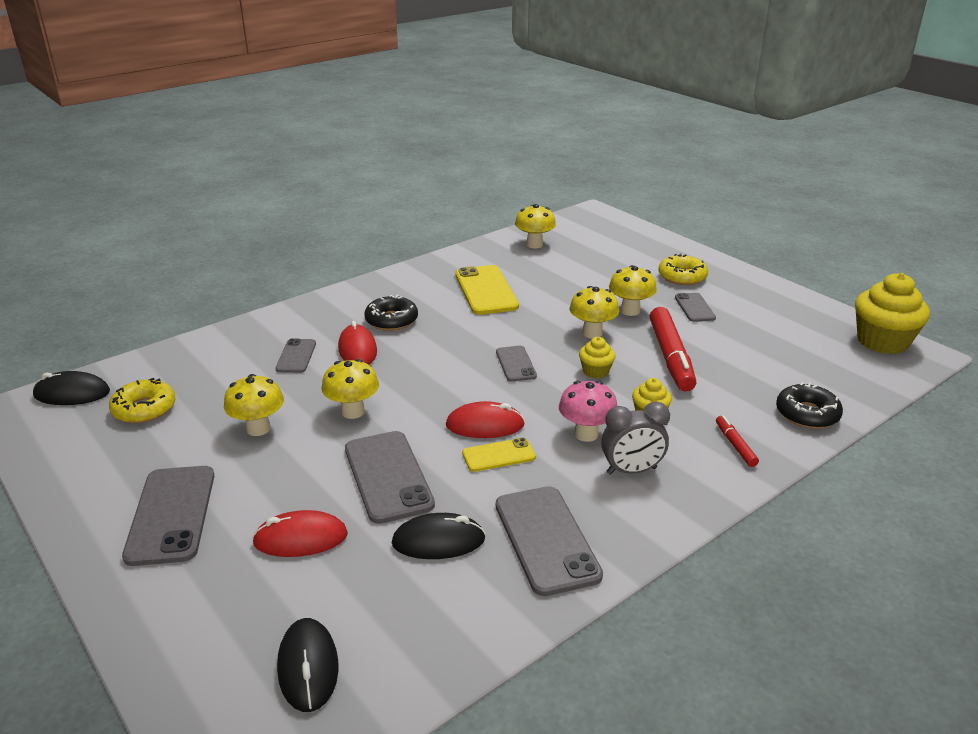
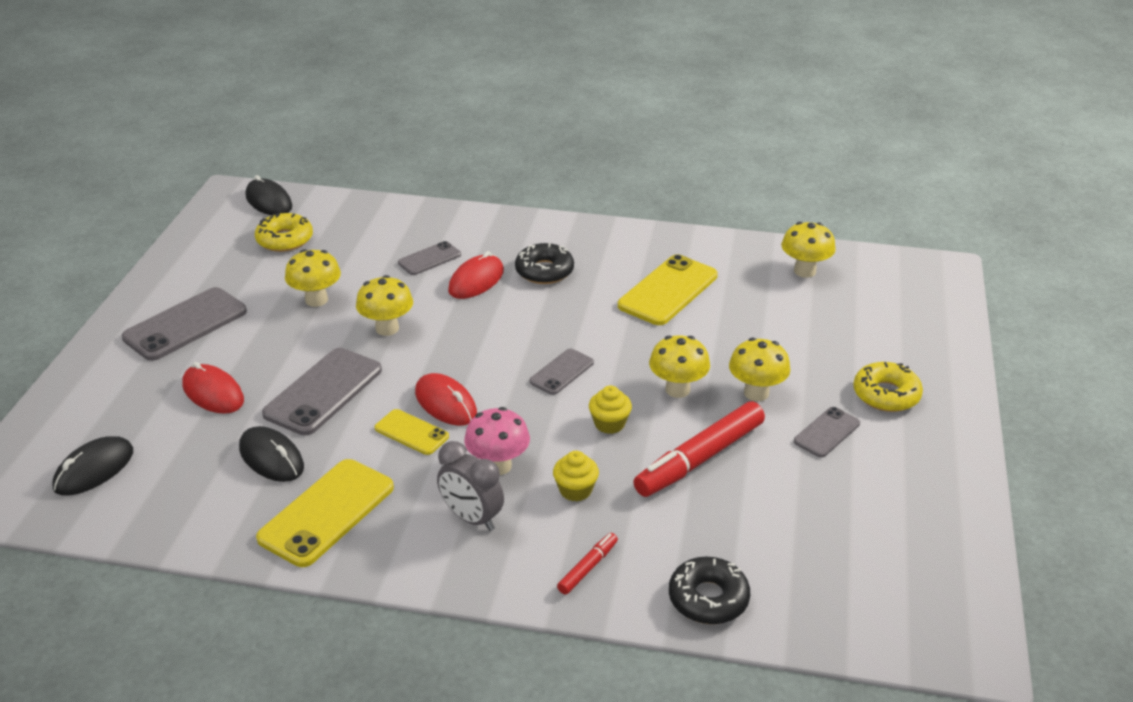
camera: 50 degrees right, 5 degrees up
grey phone [496,486,603,596] -> yellow phone [256,459,394,567]
yellow cupcake [855,273,930,354] -> none

